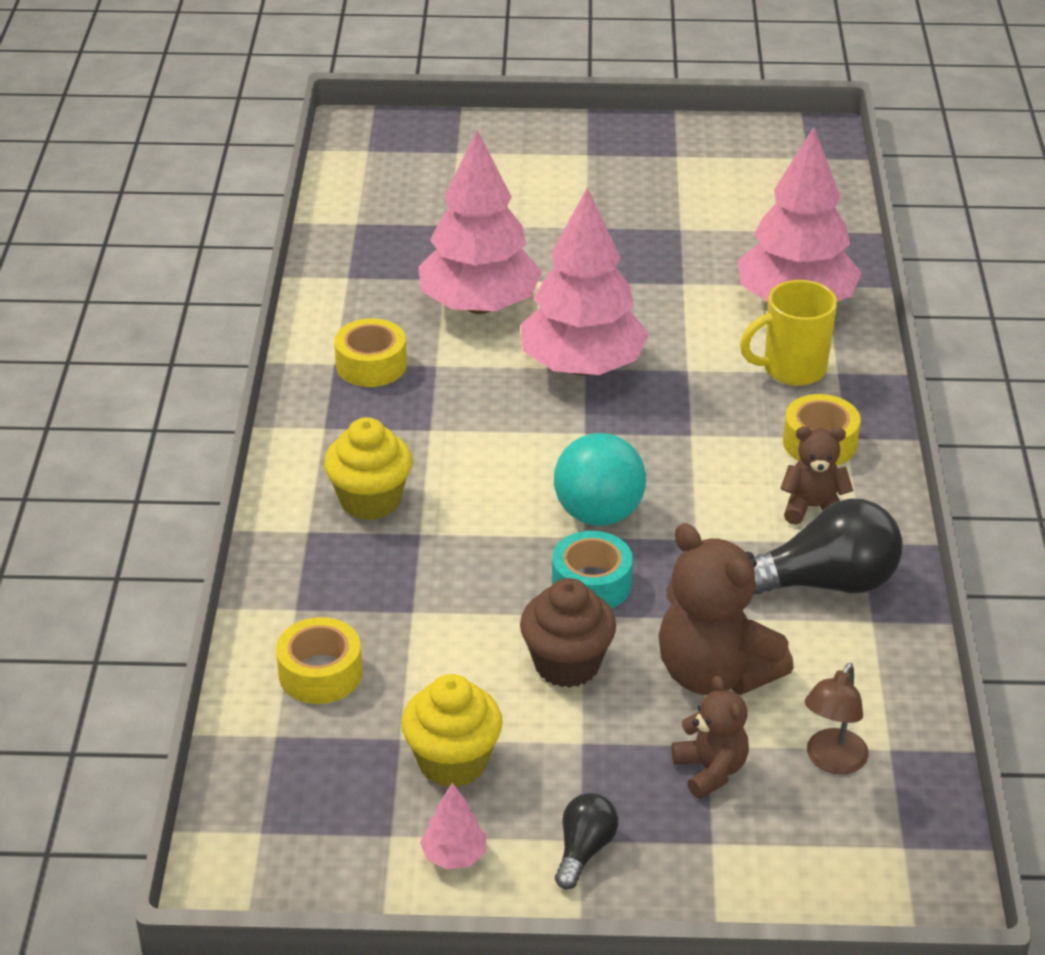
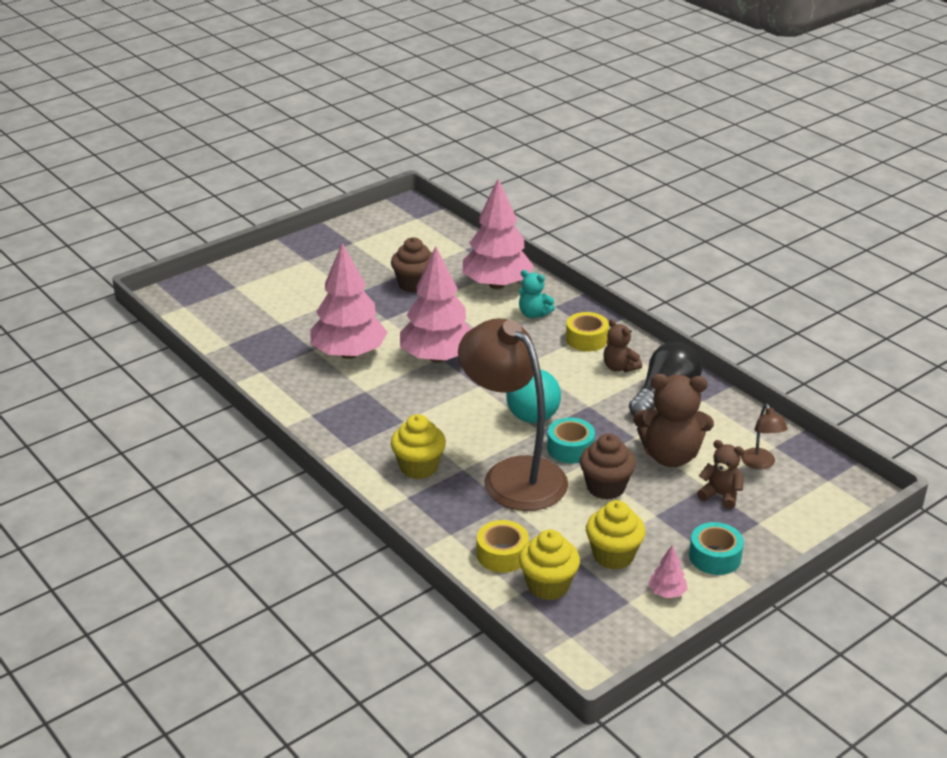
camera: 40 degrees left, 5 degrees down
yellow tape [334,318,407,387] -> none
black light bulb [555,793,618,890] -> turquoise tape [689,522,744,575]
yellow mug [740,280,837,386] -> turquoise teddy bear [519,270,555,318]
brown teddy bear [780,426,853,525] -> brown teddy bear turned 90 degrees counterclockwise [603,319,642,372]
none -> brown cupcake [391,237,432,293]
none -> brown lamp [458,318,568,511]
none -> yellow cupcake [519,529,580,600]

